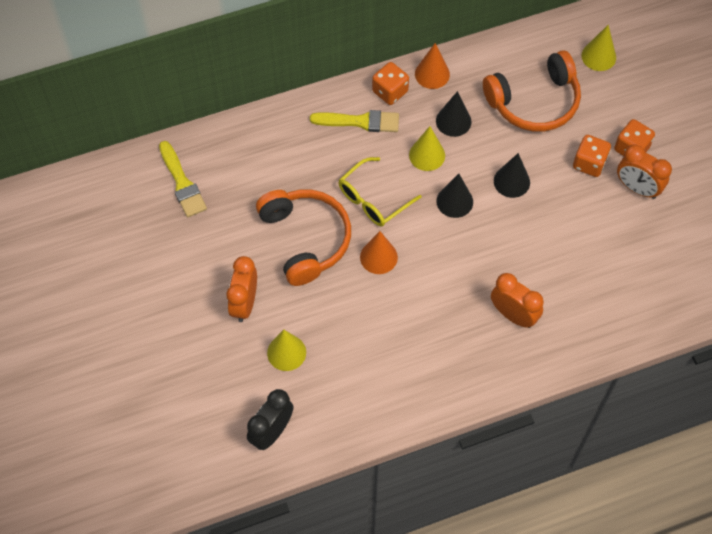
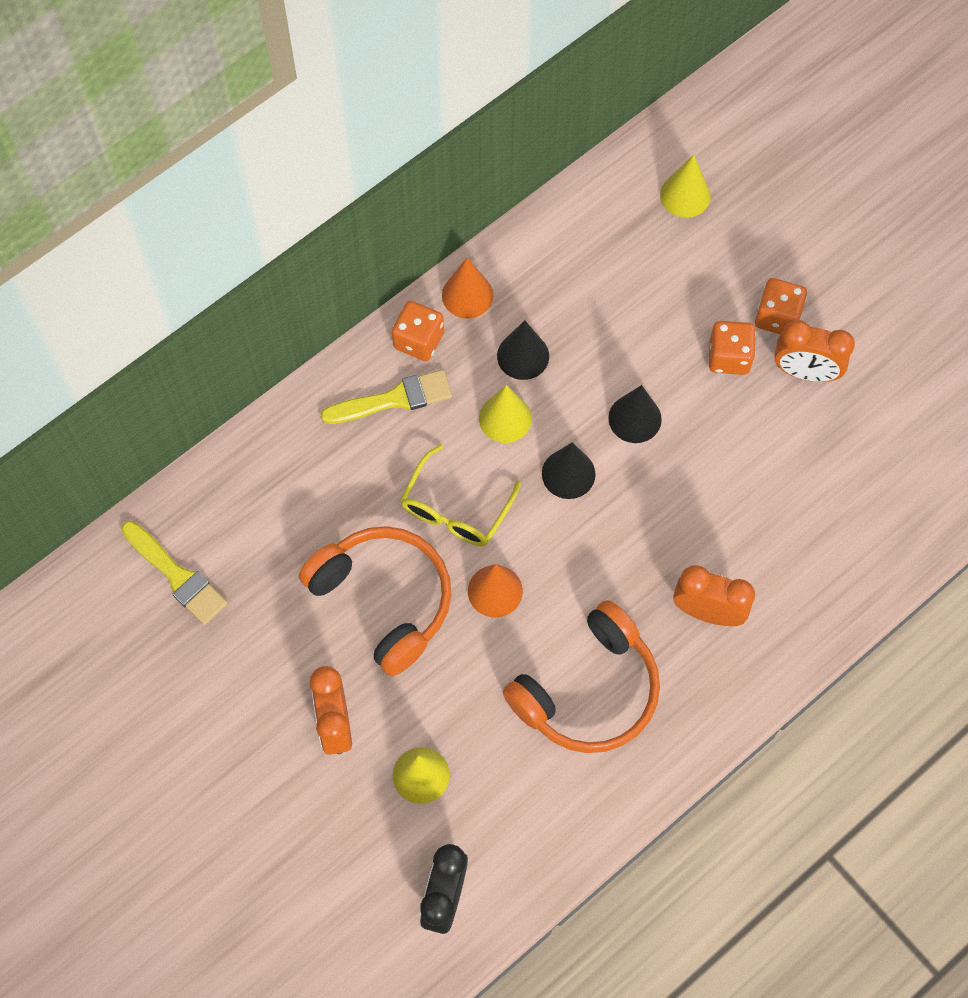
camera: 20 degrees left, 5 degrees up
orange headphones [483,51,581,132] -> orange headphones moved to [503,600,660,753]

